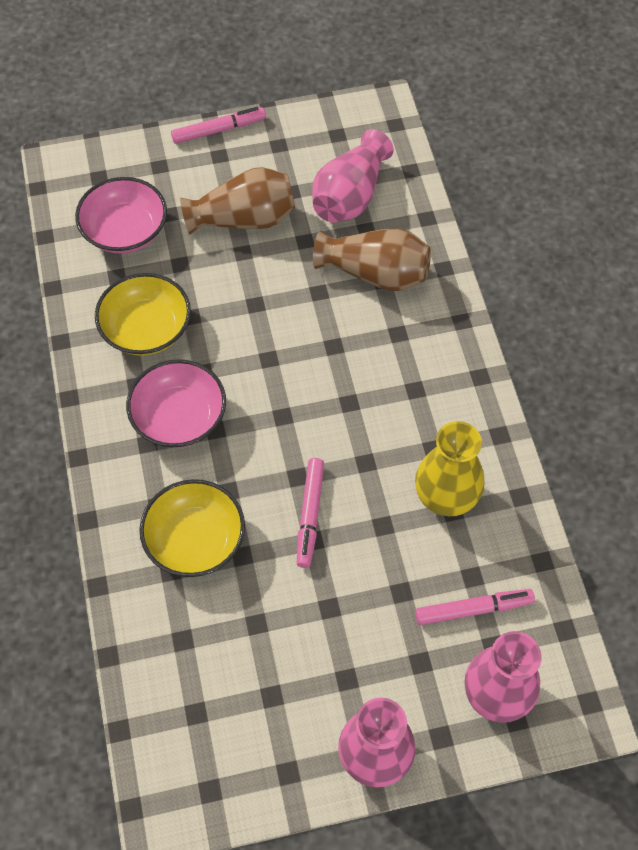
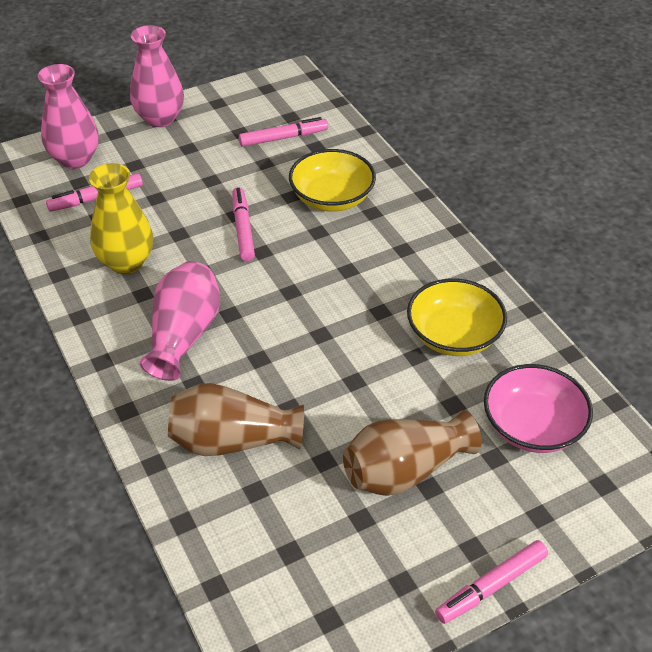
camera: 165 degrees right, 15 degrees down
pink bowl [126,359,226,448] -> none
pink vase [312,129,394,223] -> pink vase moved to [140,261,221,381]
none -> pink marker [239,117,328,147]

